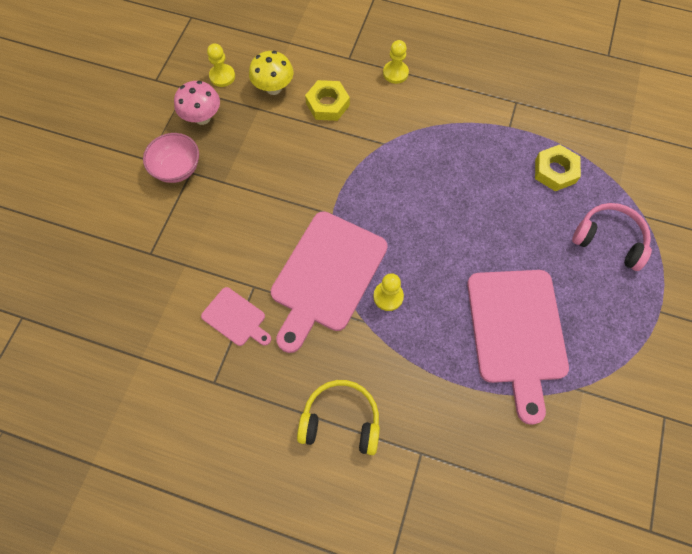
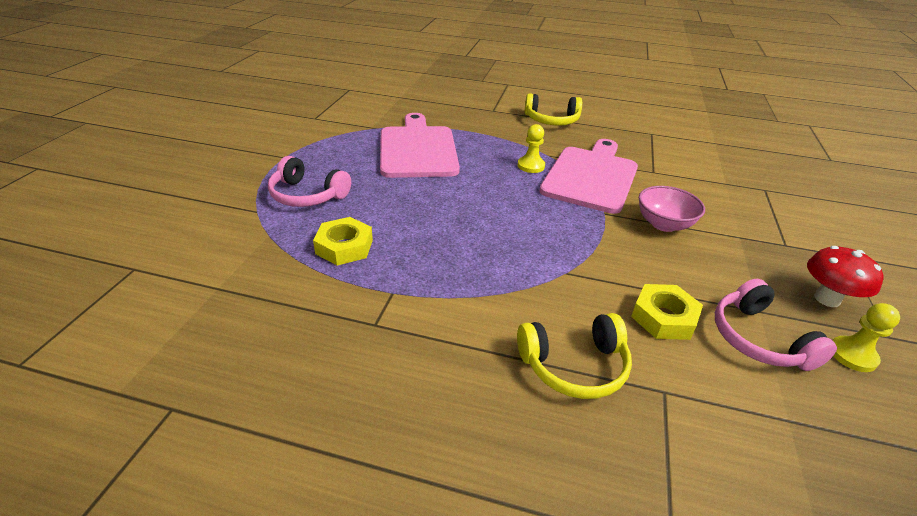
camera: 175 degrees right, 30 degrees down
pink bowl [143,133,199,183] -> pink bowl moved to [639,186,705,232]
pink mushroom [174,81,220,125] -> red mushroom [807,246,884,307]
pink cutting board [201,287,271,346] -> none
yellow mushroom [249,51,293,95] -> pink headphones [715,279,837,371]
yellow pawn [383,40,409,84] -> yellow headphones [517,313,632,399]

